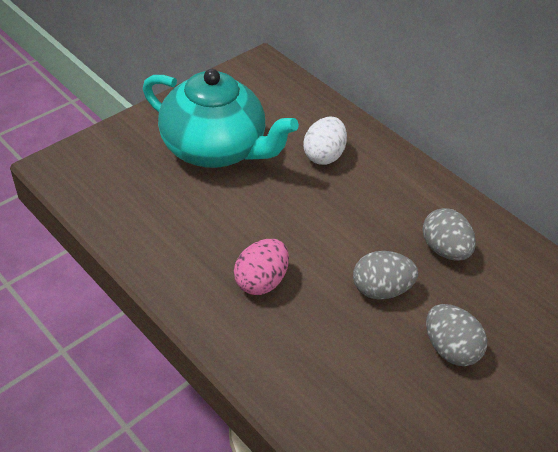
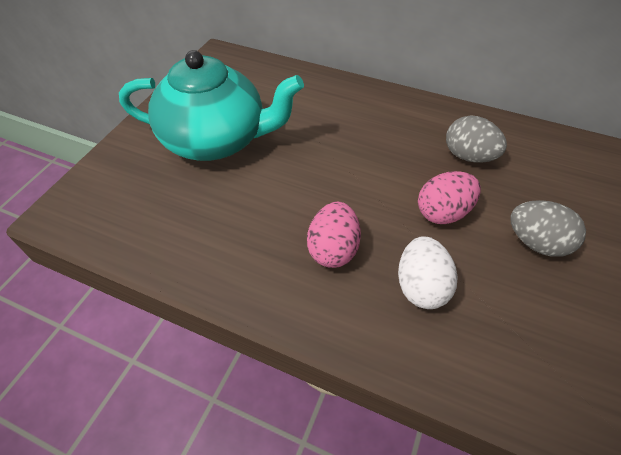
camera: 20 degrees left, 5 degrees up
white egg [303,117,347,165] -> white egg moved to [398,236,457,309]
grey egg [353,251,418,300] -> pink egg [418,171,481,224]

